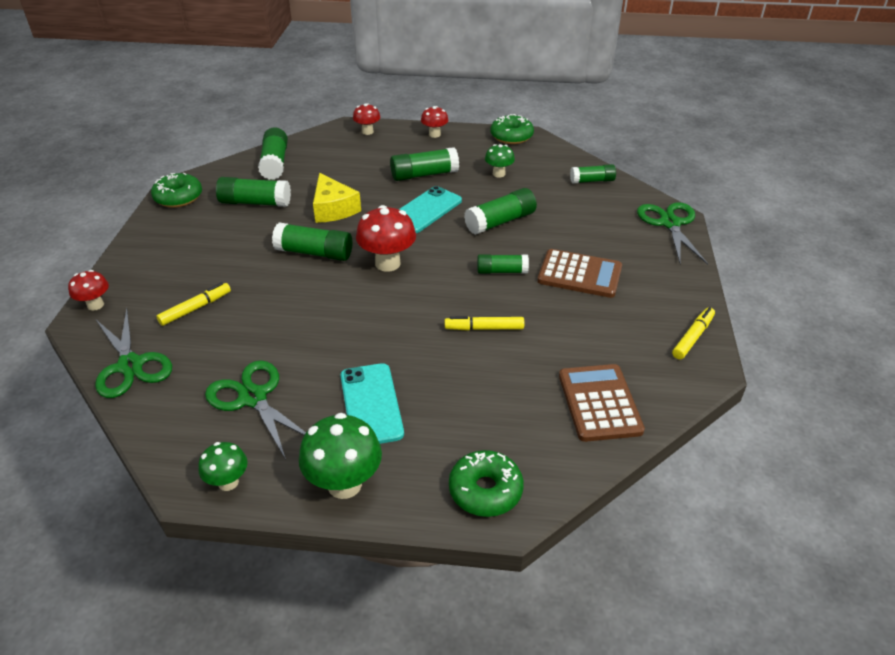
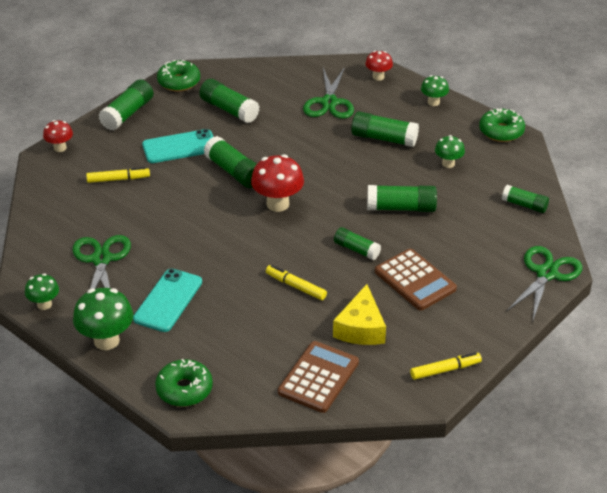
camera: 35 degrees right, 0 degrees up
green scissors [95,308,172,398] -> green scissors moved to [303,67,354,119]
green glue stick [258,127,288,180] -> green glue stick moved to [99,79,154,131]
yellow cheese [313,173,361,223] -> yellow cheese moved to [333,284,386,345]
turquoise phone [399,186,462,233] -> turquoise phone moved to [142,129,213,163]
red mushroom [421,106,448,138] -> green mushroom [421,75,449,106]

